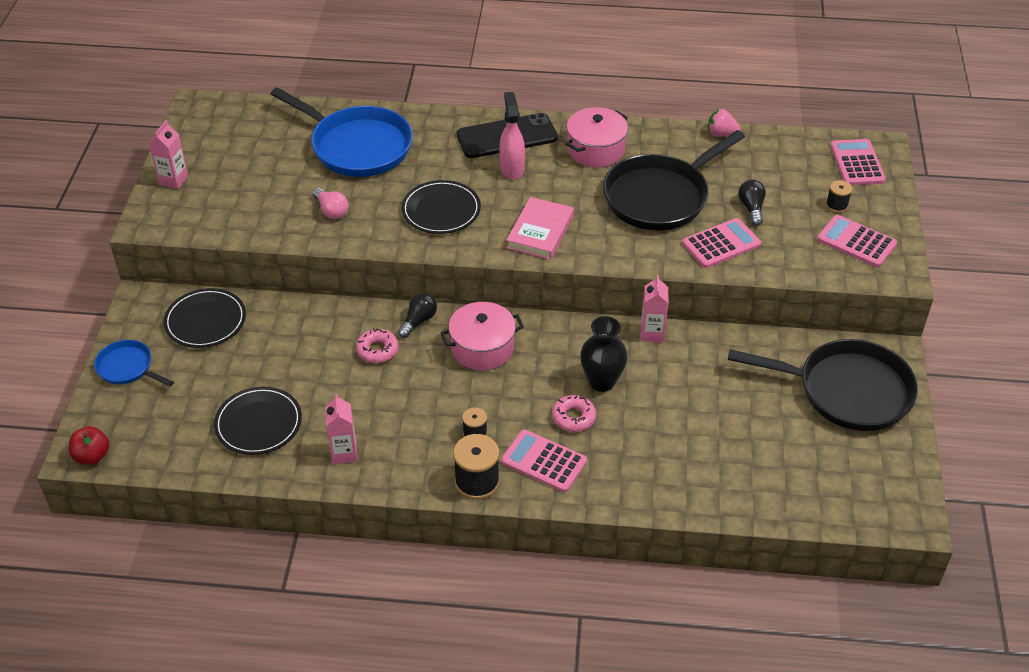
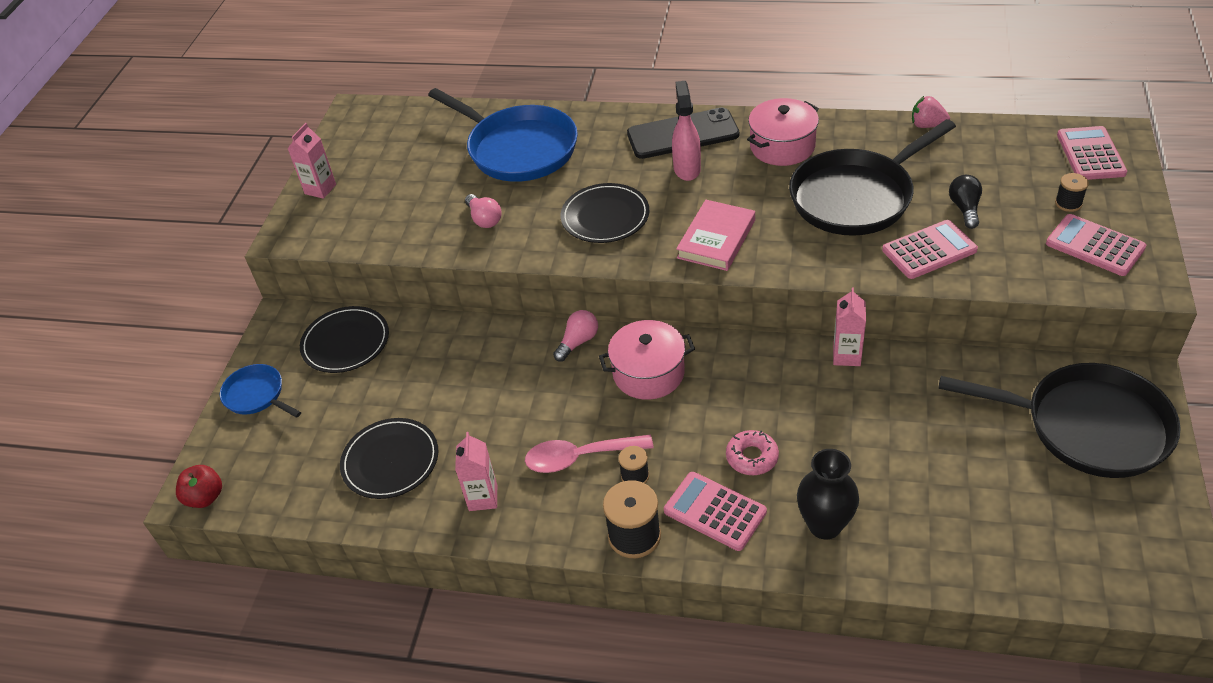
camera: 10 degrees right, 0 degrees up
pink donut [356,328,399,363] -> none
black light bulb [398,293,437,338] -> pink light bulb [553,310,598,361]
black vase [580,316,628,392] -> black vase moved to [797,449,859,539]
none -> pink spoon [525,435,654,473]

